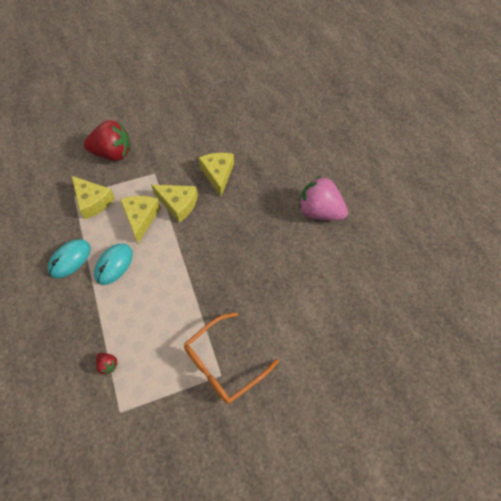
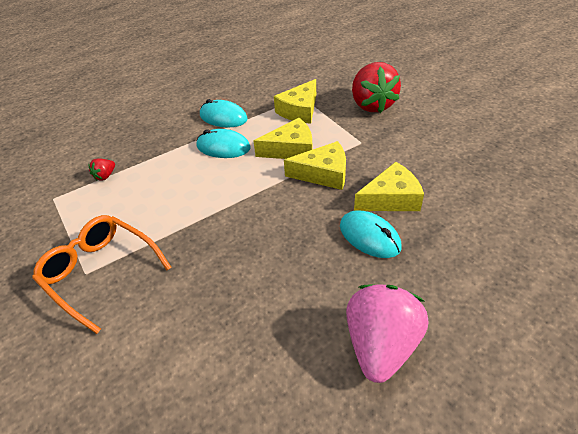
camera: 80 degrees right, 15 degrees down
yellow cheese [151,185,198,223] -> yellow cheese turned 105 degrees counterclockwise [284,141,346,190]
none -> turquoise mouse [340,210,402,258]

